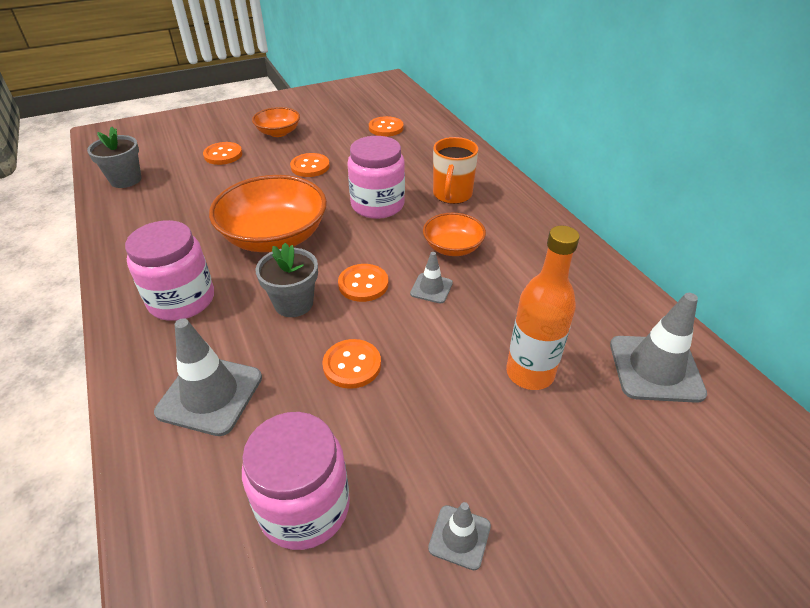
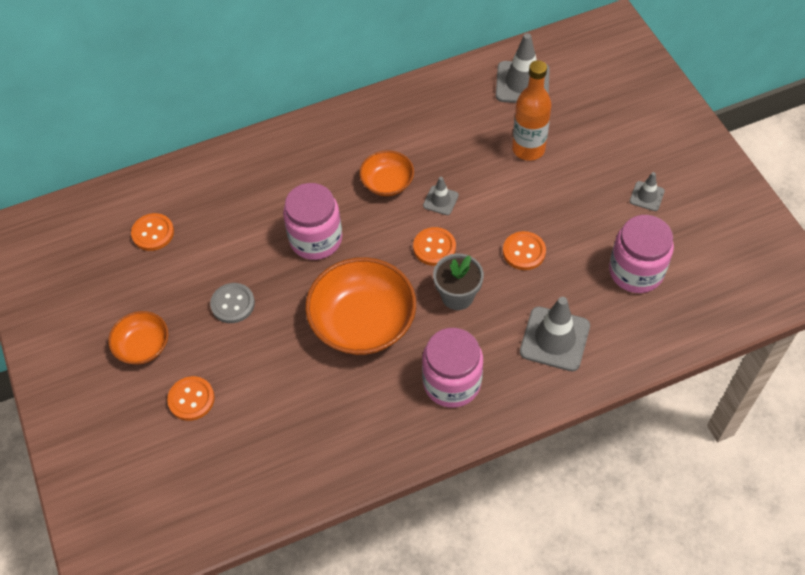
camera: 85 degrees left, 15 degrees up
grey flower pot [87,127,142,188] -> none
orange button [290,153,330,177] -> grey button [210,283,255,323]
orange mug [433,137,478,204] -> none

